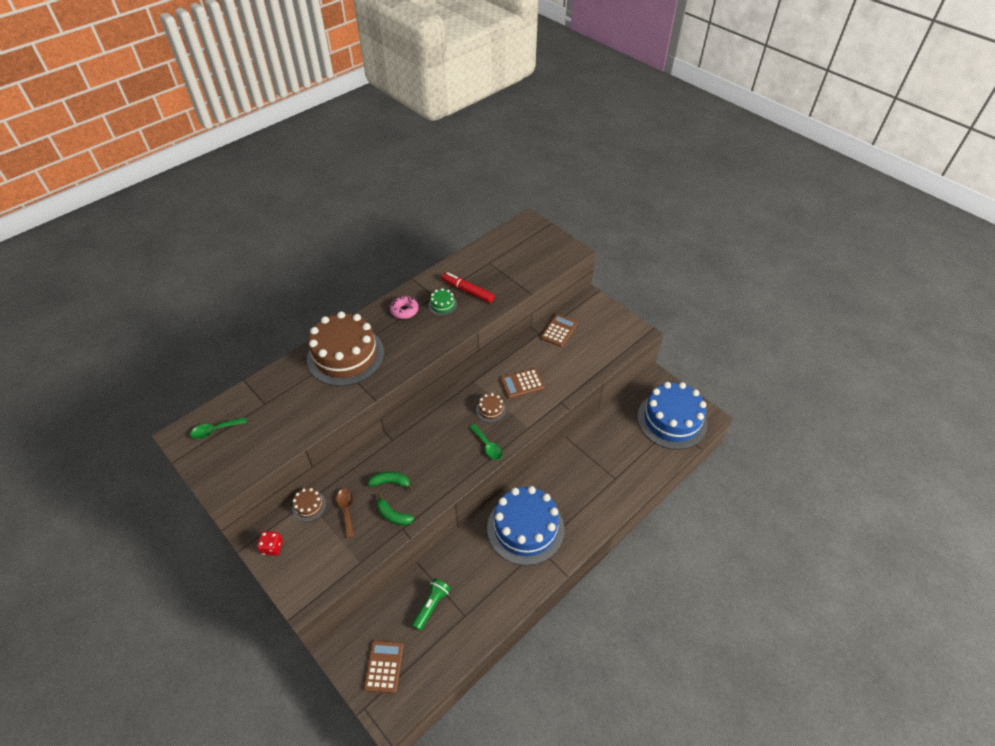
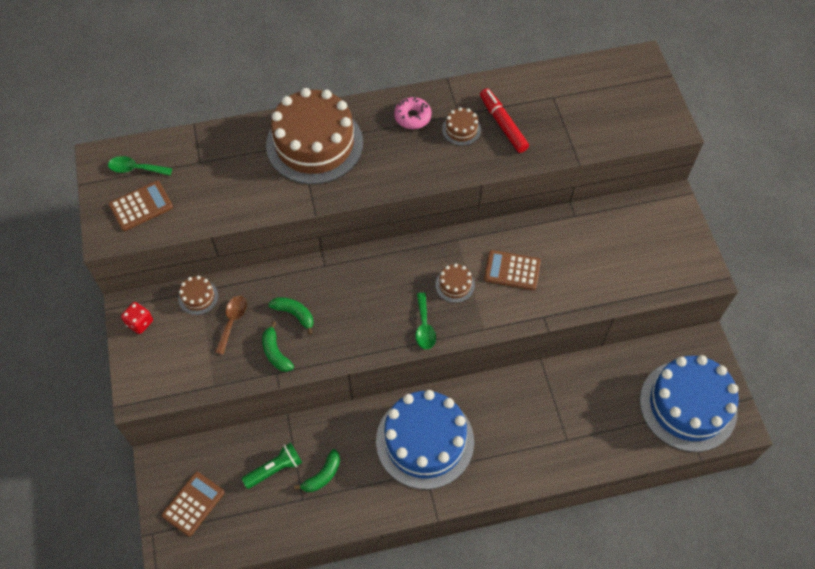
camera: 30 degrees right, 10 degrees up
green cake [428,288,457,316] -> brown cake [442,107,481,146]
brown calculator [540,314,578,347] -> brown calculator moved to [109,181,173,231]
none -> green banana [294,449,340,492]

